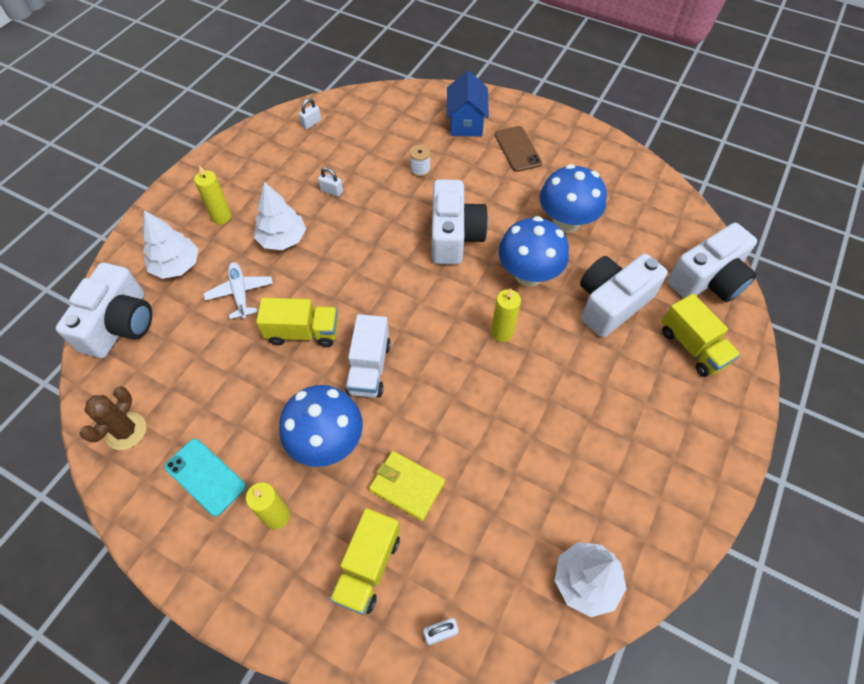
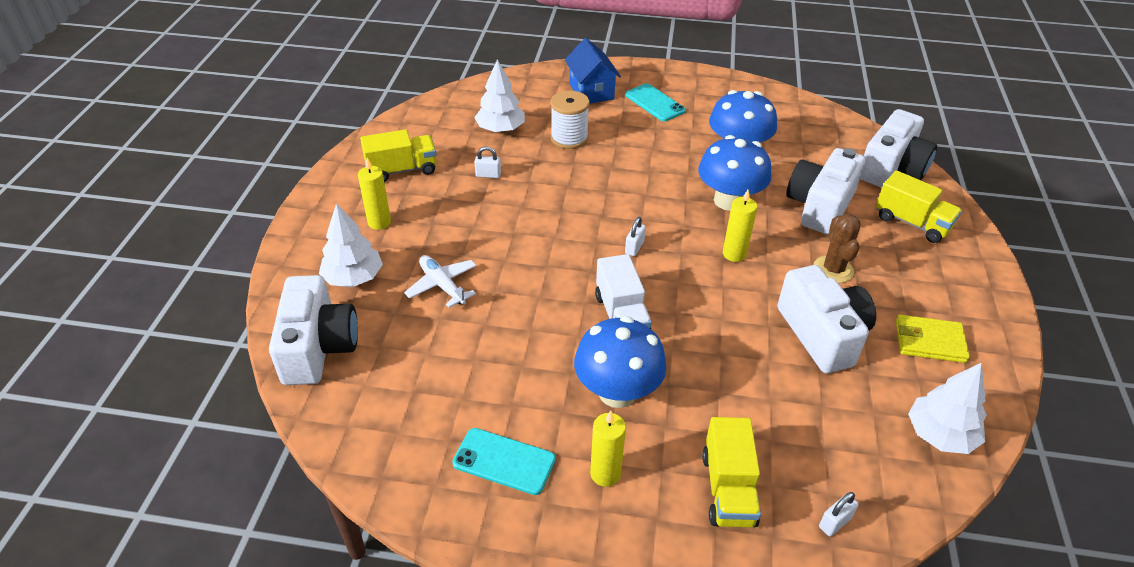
camera: 20 degrees left, 15 degrees down
brown cactus [79,386,146,450] -> brown cactus moved to [814,214,861,283]
white tree [254,182,306,250] -> white tree moved to [474,59,525,133]
yellow truck [256,298,338,347] -> yellow truck moved to [360,129,437,182]
white padlock [299,98,321,129] -> white padlock moved to [625,217,646,256]
yellow wallet [369,451,445,521] -> yellow wallet moved to [896,315,970,363]
white spool [409,145,431,177] -> white spool [551,91,590,149], size x1.71
white camera [432,179,488,264] -> white camera moved to [777,265,876,373]
brown phone [495,126,542,172] -> turquoise phone [625,83,686,121]

